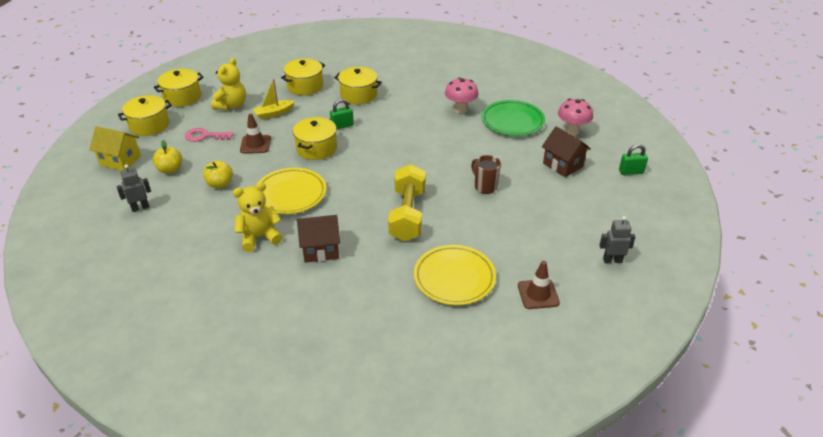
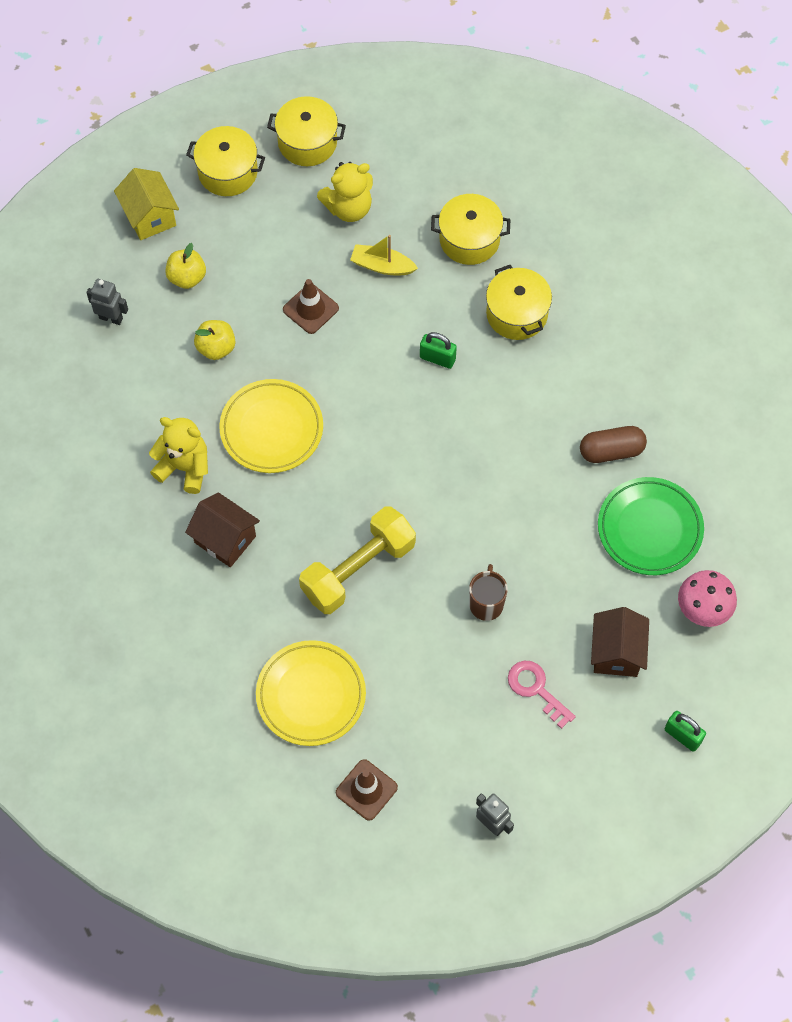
camera: 45 degrees right, 25 degrees up
pink key [185,128,234,142] -> pink key moved to [508,661,576,729]
yellow pot [293,117,337,160] -> none
pink mushroom [445,77,479,114] -> brown capsule [580,426,647,463]

